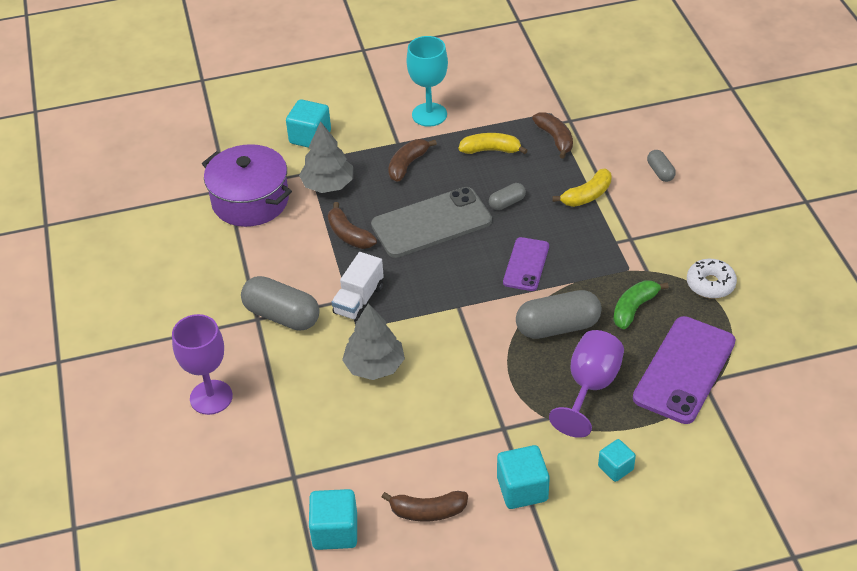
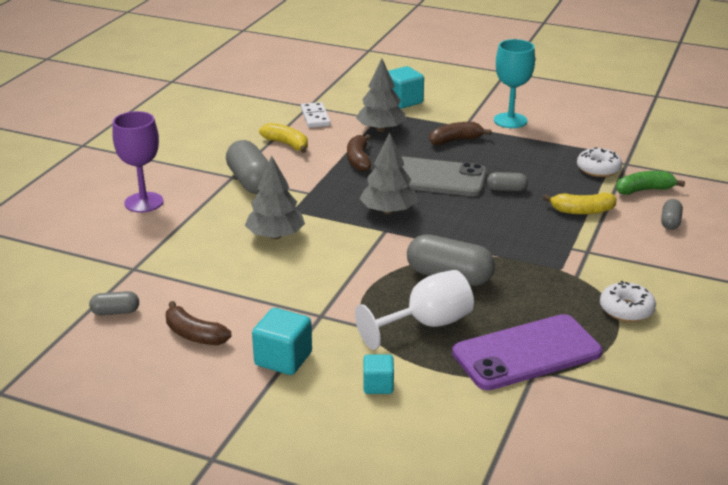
camera: 35 degrees right, 15 degrees down
purple pot [202,144,292,227] -> white domino [301,102,331,128]
turquoise cube [309,489,357,550] -> grey capsule [89,291,139,315]
white truck [332,252,384,321] -> none
yellow banana [459,133,528,154] -> yellow banana moved to [259,123,308,153]
purple phone [503,237,549,291] -> none
brown banana [532,112,573,159] -> white donut [577,147,622,177]
purple goblet [549,330,624,438] -> white goblet [355,270,474,350]
green banana [613,280,669,329] -> green banana moved to [616,171,685,195]
none -> grey tree [360,133,417,214]

